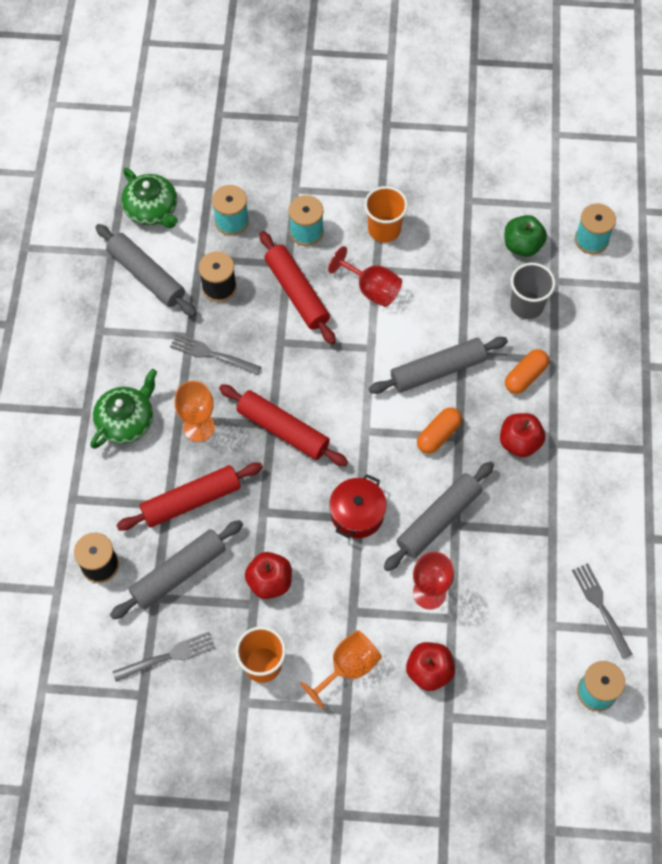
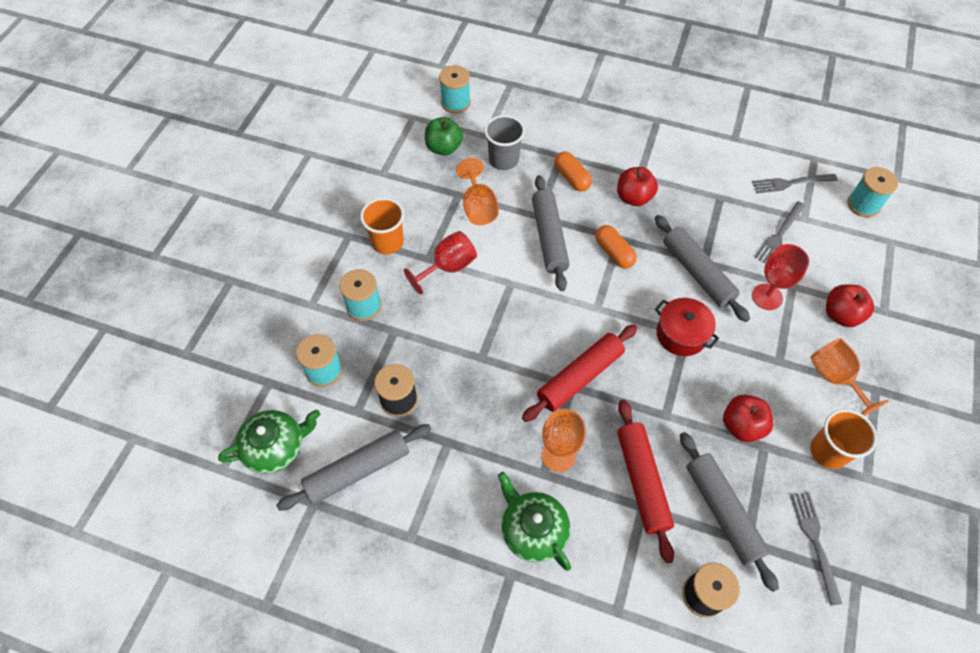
camera: 75 degrees left, 5 degrees down
grey fork [170,333,261,375] -> grey fork moved to [754,201,805,263]
red rolling pin [260,231,336,345] -> none
none -> orange goblet [456,158,499,225]

